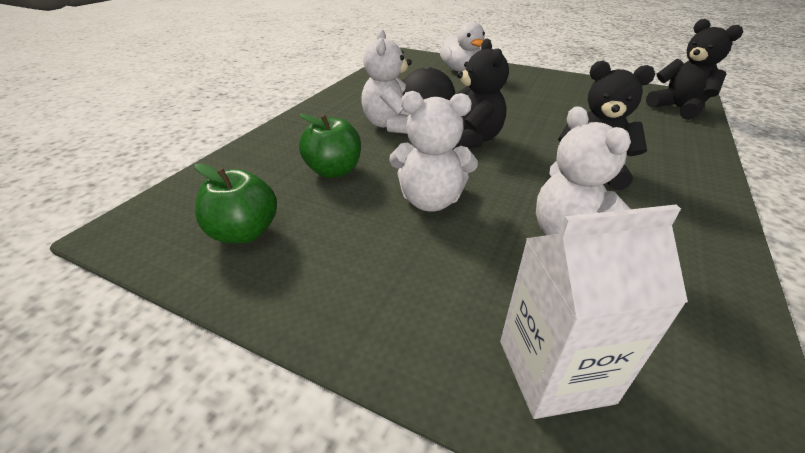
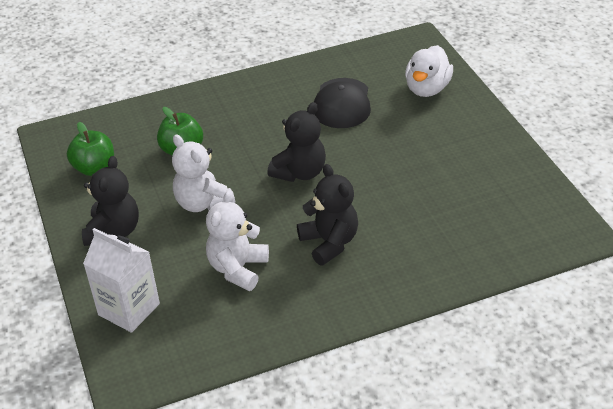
camera: 45 degrees right, 5 degrees up
white teddy bear [361,29,412,134] -> none
black teddy bear [646,19,743,120] -> black teddy bear moved to [82,156,139,246]

